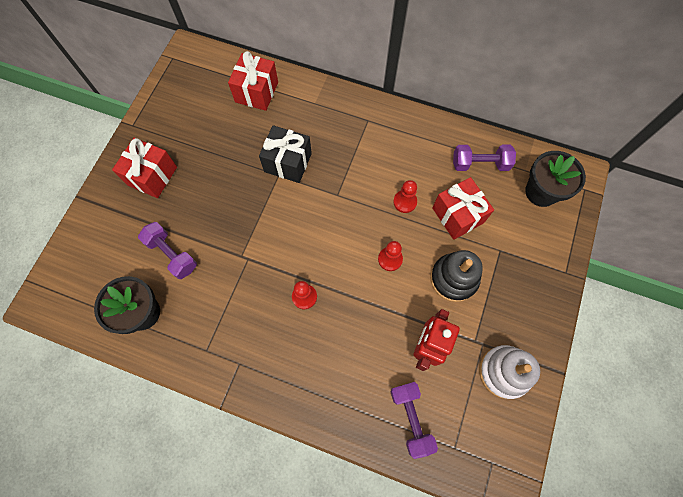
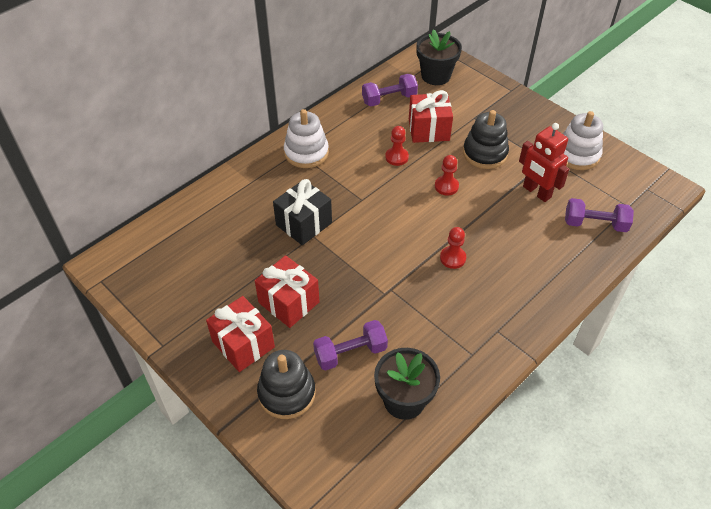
camera: 65 degrees left, 20 degrees down
red gift [228,51,278,111] -> red gift moved to [255,255,320,328]
purple dumbbell [453,145,516,171] -> purple dumbbell turned 45 degrees clockwise [362,74,418,106]
none -> black stacking toy [257,350,316,419]
none -> white stacking toy [284,109,329,168]

